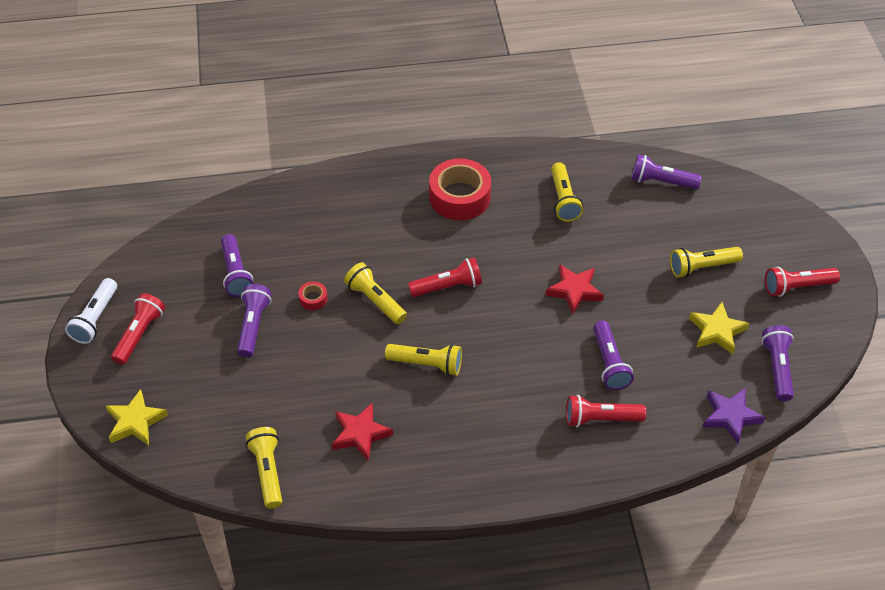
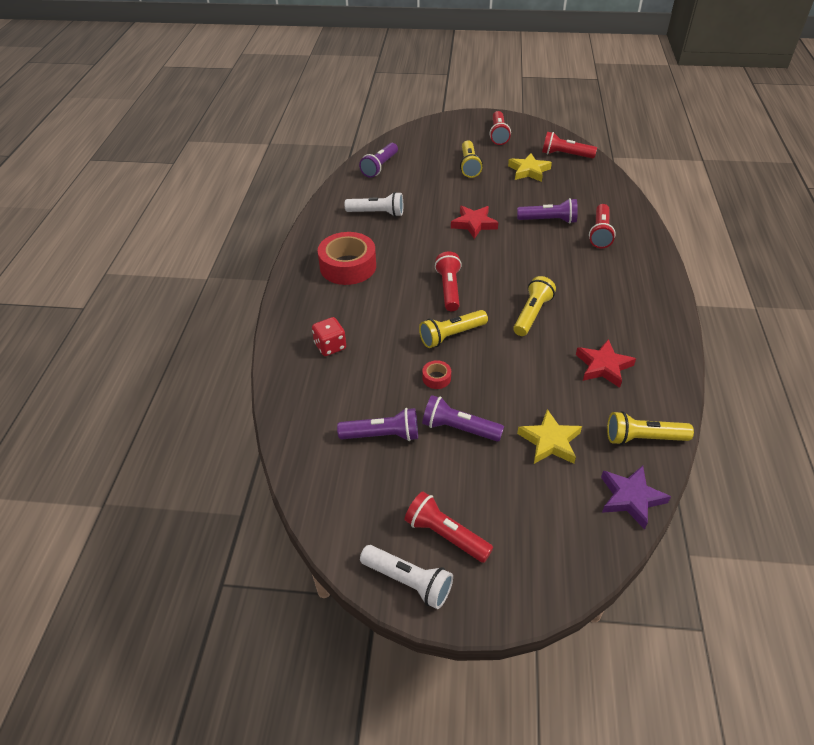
camera: 75 degrees left, 5 degrees down
yellow star [106,389,168,445] -> yellow star moved to [517,409,582,464]
yellow flashlight [551,162,583,222] -> white flashlight [345,192,403,217]
purple star [702,388,766,444] -> purple star moved to [601,465,671,530]
purple flashlight [761,325,794,401] -> red flashlight [542,132,597,158]
none -> red dice [312,317,346,356]

